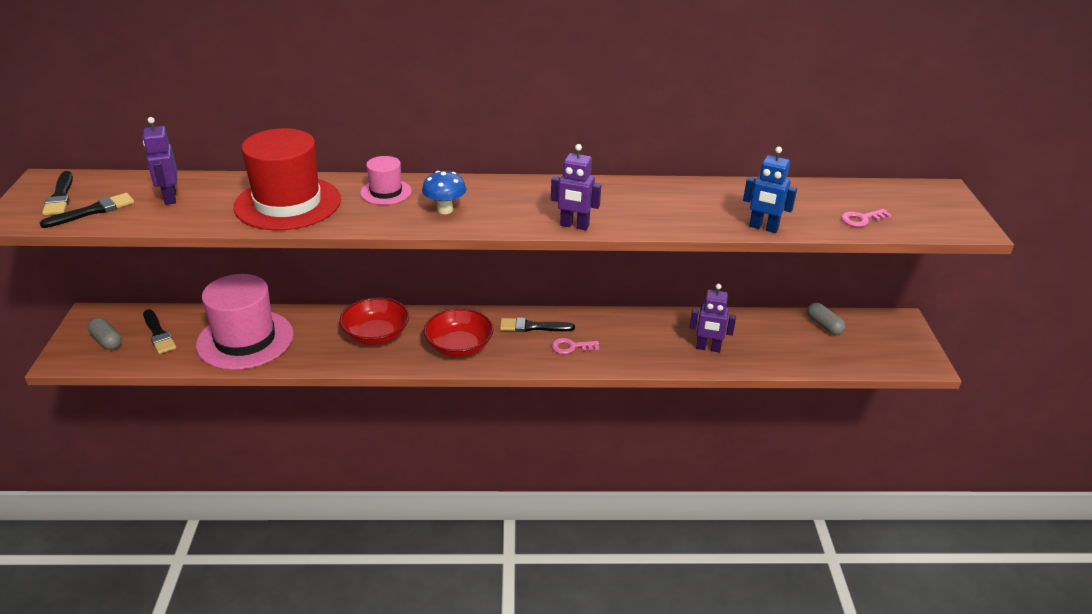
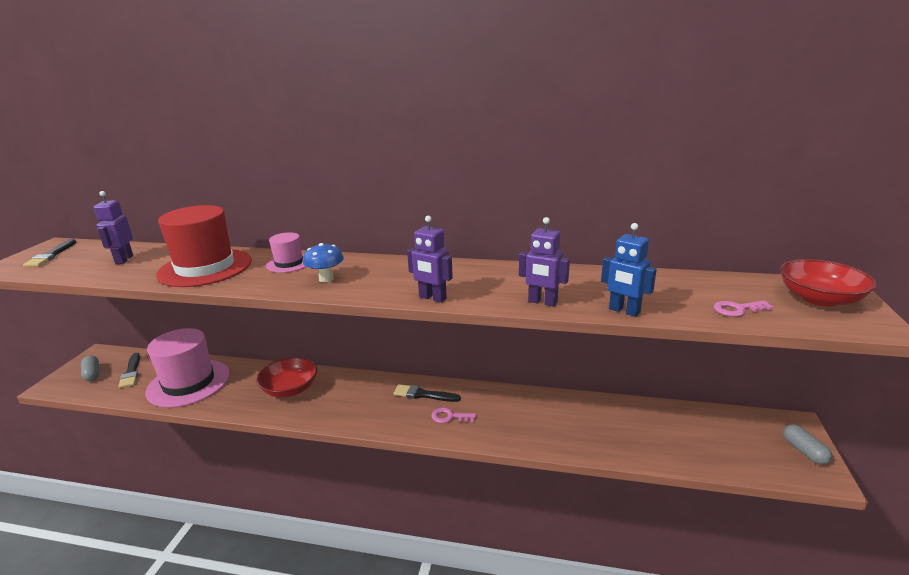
camera: 15 degrees right, 10 degrees down
black brush [40,193,134,228] -> none
red bowl [424,308,494,357] -> red bowl moved to [780,259,877,307]
purple robot [690,284,736,353] -> purple robot moved to [519,217,570,306]
grey capsule [807,303,846,335] -> grey capsule moved to [783,424,832,465]

